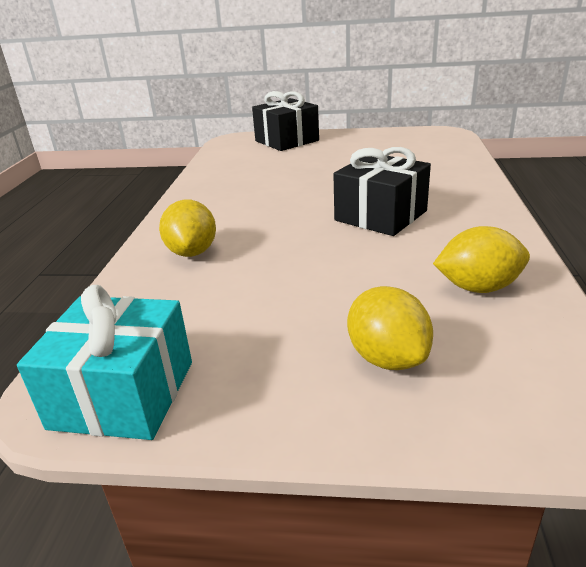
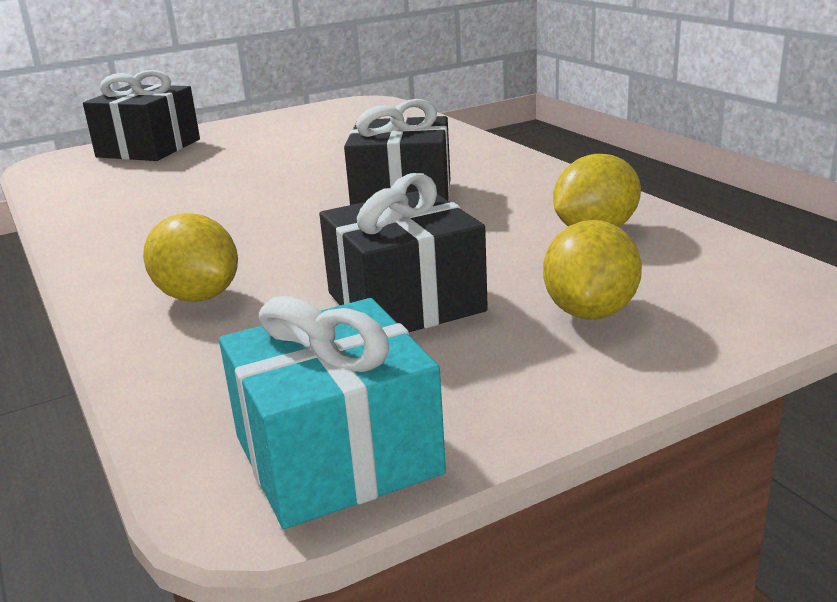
camera: 35 degrees left, 5 degrees down
yellow lemon [347,286,433,370] -> yellow lemon turned 75 degrees clockwise [543,220,642,320]
none -> black gift [319,173,488,332]

